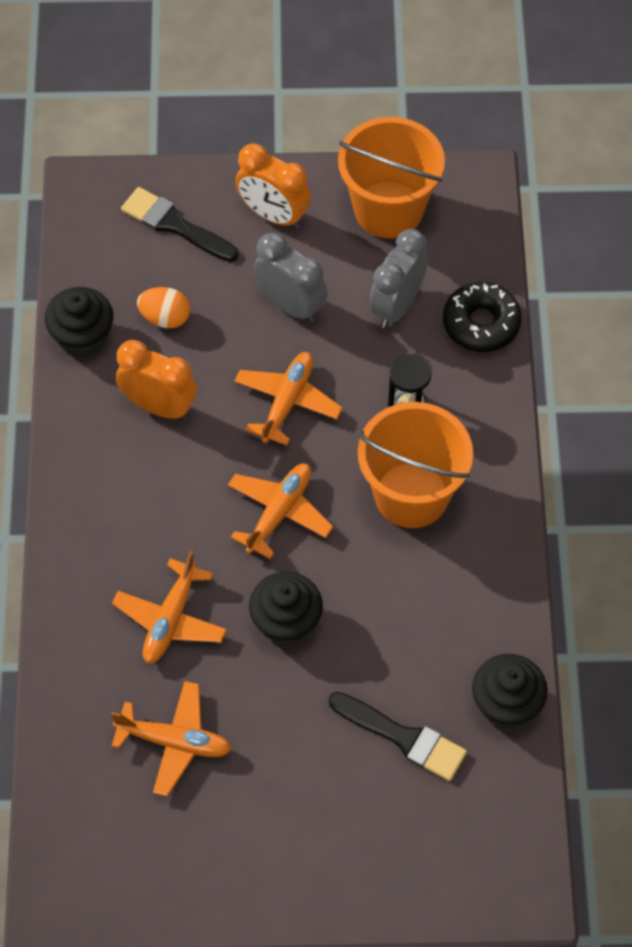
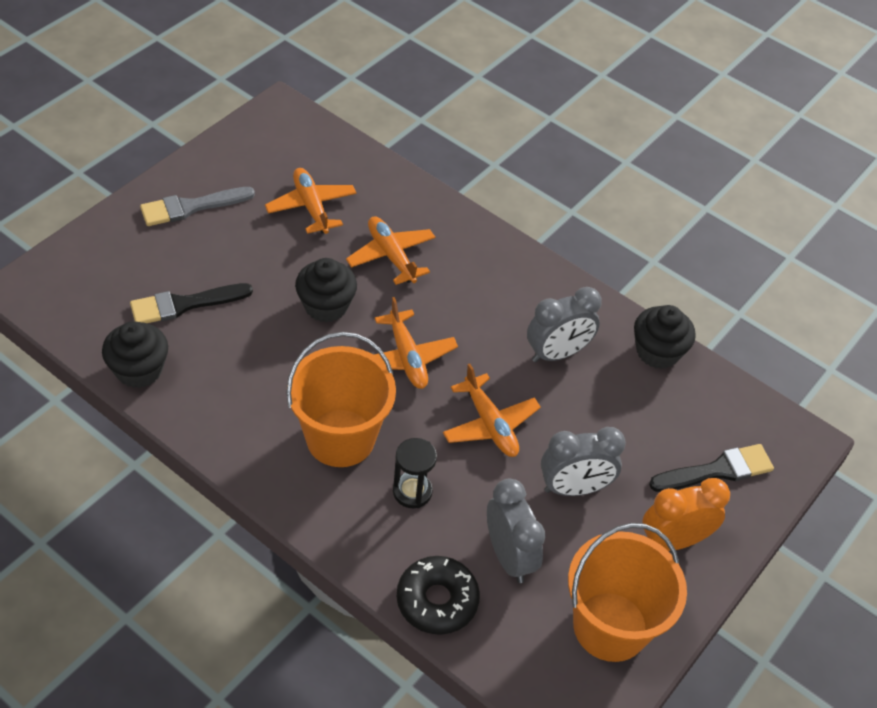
camera: 125 degrees right, 10 degrees down
orange plane [111,681,232,796] -> orange plane turned 105 degrees clockwise [265,168,356,234]
orange clock [116,340,197,420] -> grey clock [527,287,602,363]
orange egg [137,287,190,328] -> none
none -> grey brush [140,187,255,226]

